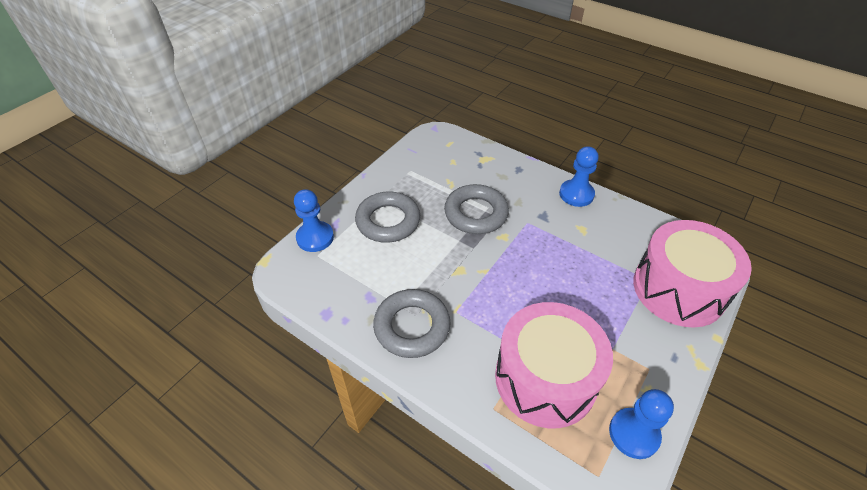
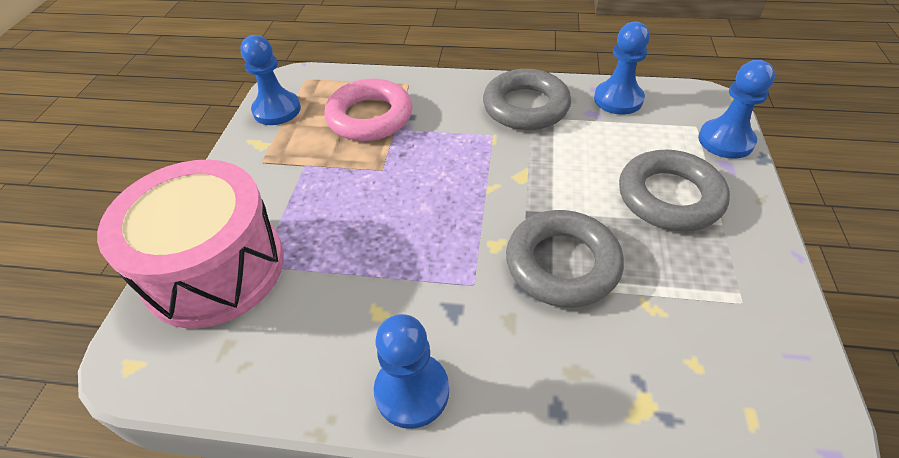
camera: 155 degrees right, 0 degrees up
pink drum [495,302,613,428] -> pink ring [324,79,413,141]
none -> blue pawn [594,21,650,114]

